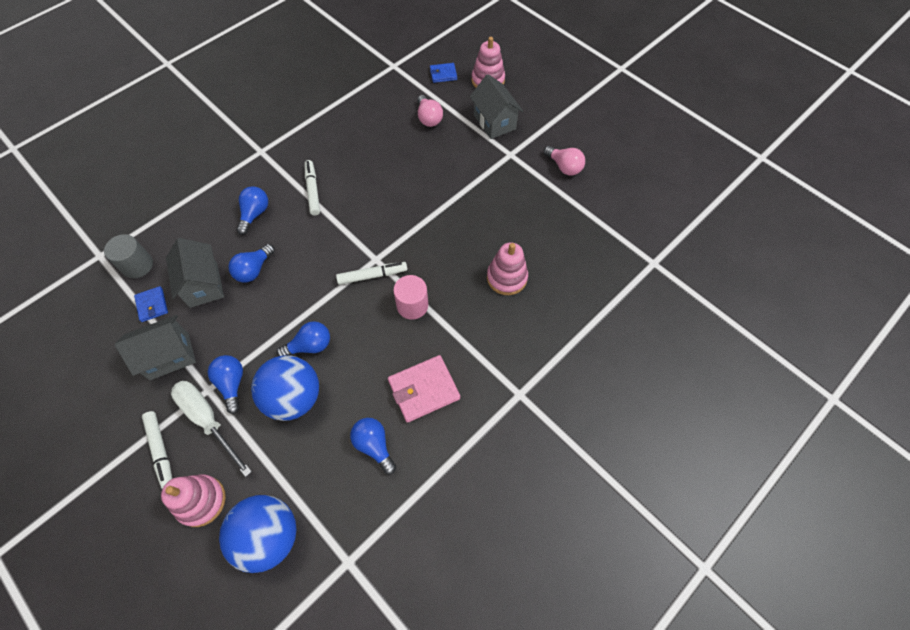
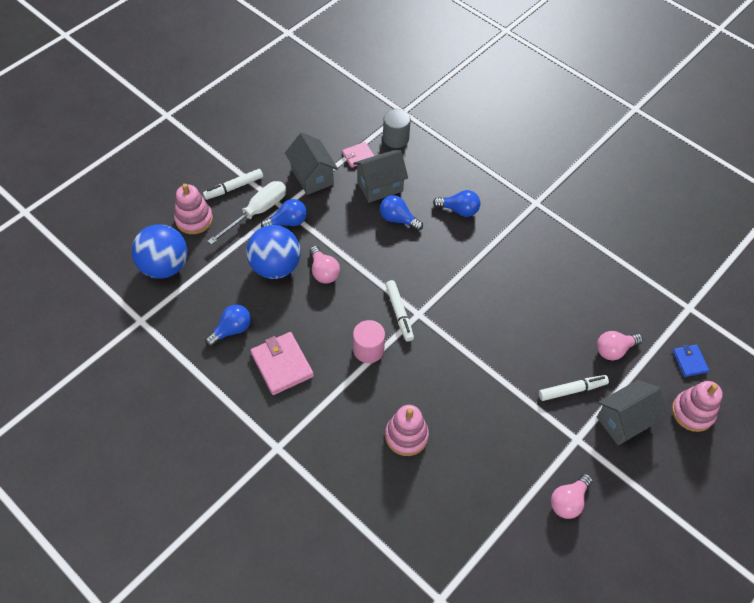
camera: 85 degrees right, 5 degrees down
blue wallet [134,286,168,322] -> pink wallet [342,142,374,168]
blue light bulb [276,321,330,356] -> pink light bulb [309,246,340,284]
white marker [304,160,320,216] -> white marker moved to [539,375,609,401]

